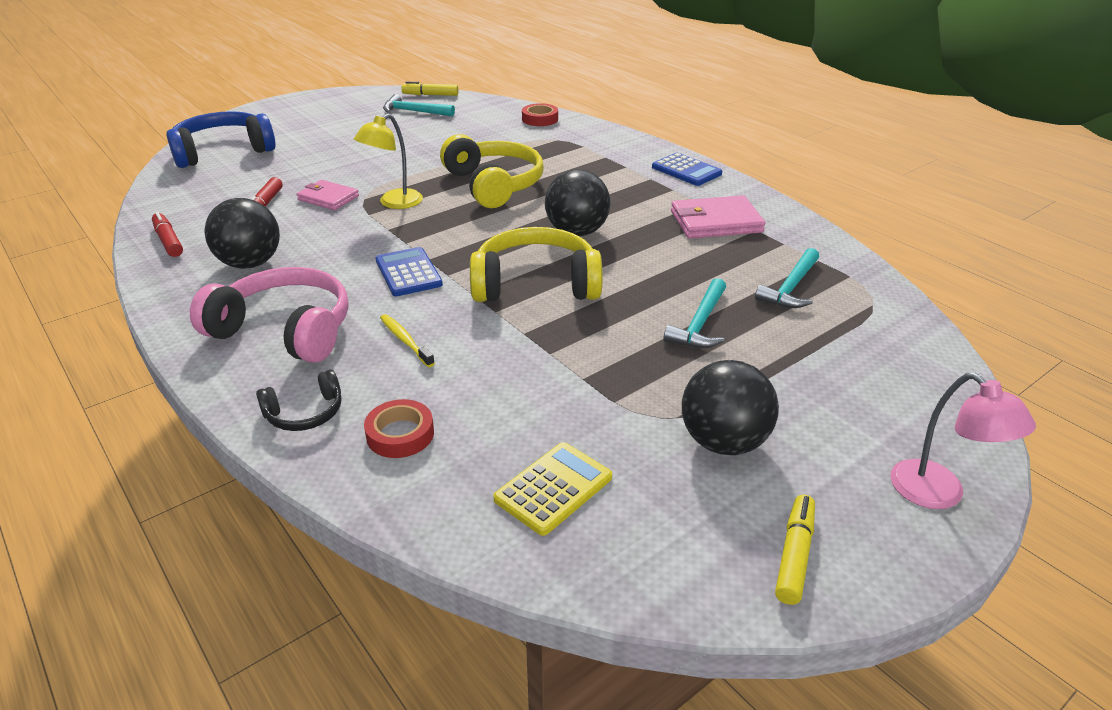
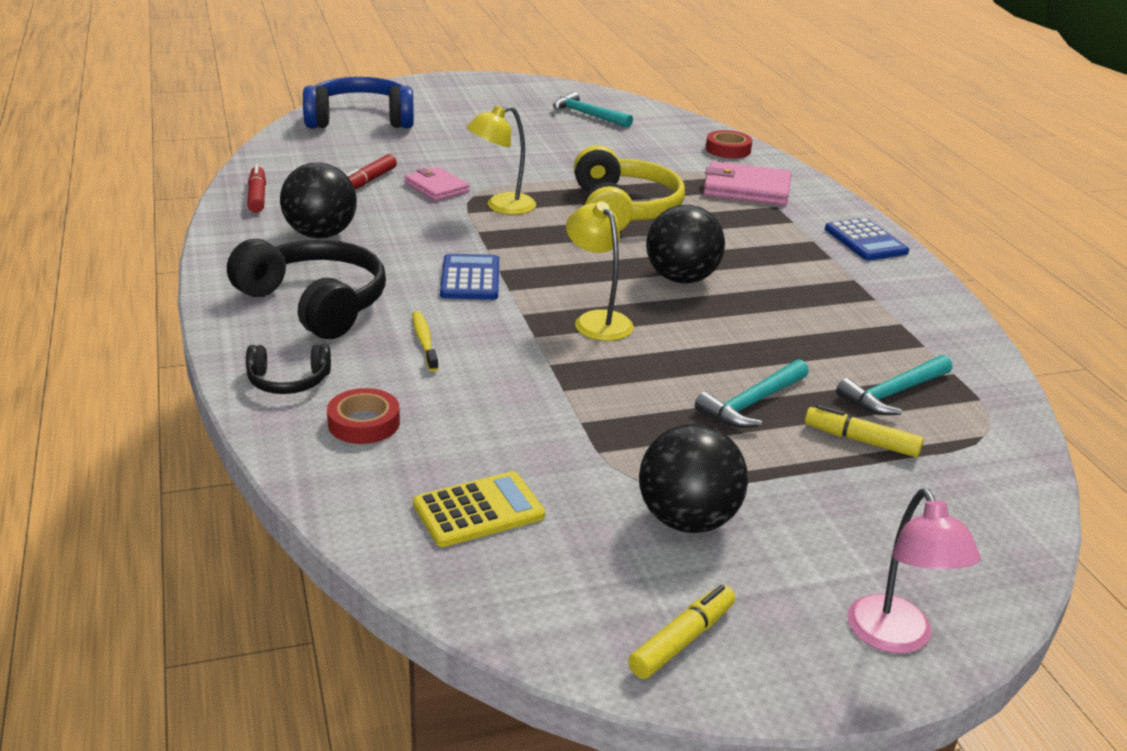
camera: 20 degrees right, 5 degrees down
pink headphones [190,267,348,363] -> black headphones [227,239,386,339]
yellow marker [401,82,458,96] -> yellow marker moved to [805,405,924,457]
yellow headphones [470,227,602,302] -> yellow lamp [566,201,634,341]
pink wallet [671,195,765,239] -> pink wallet moved to [703,161,792,205]

